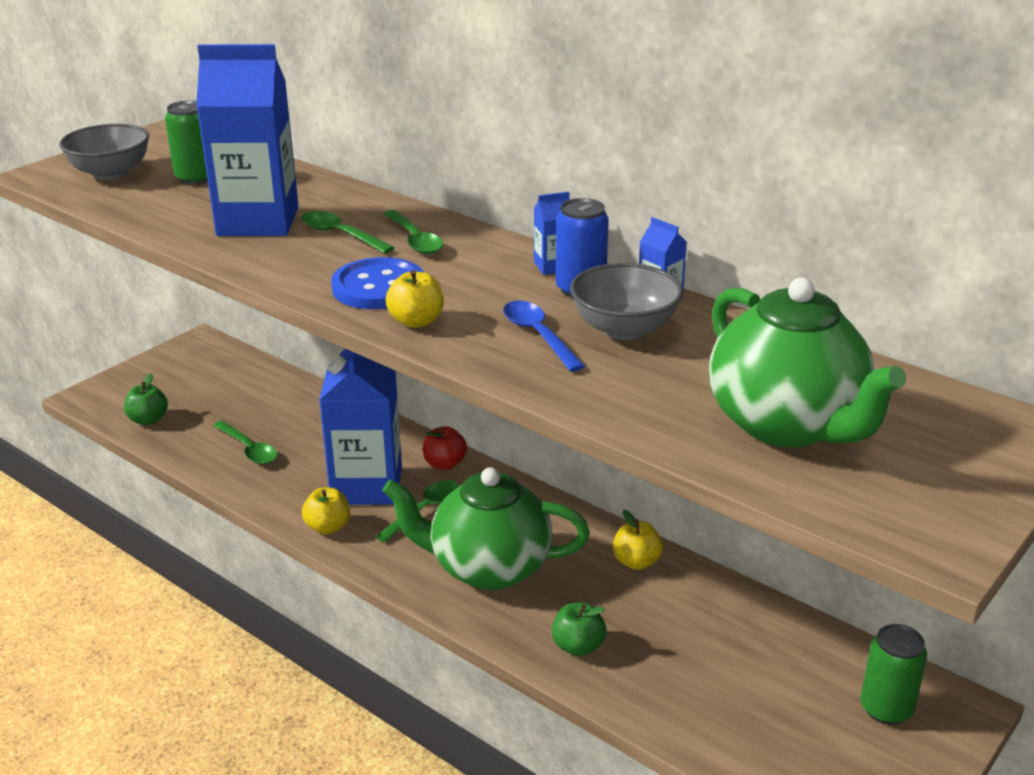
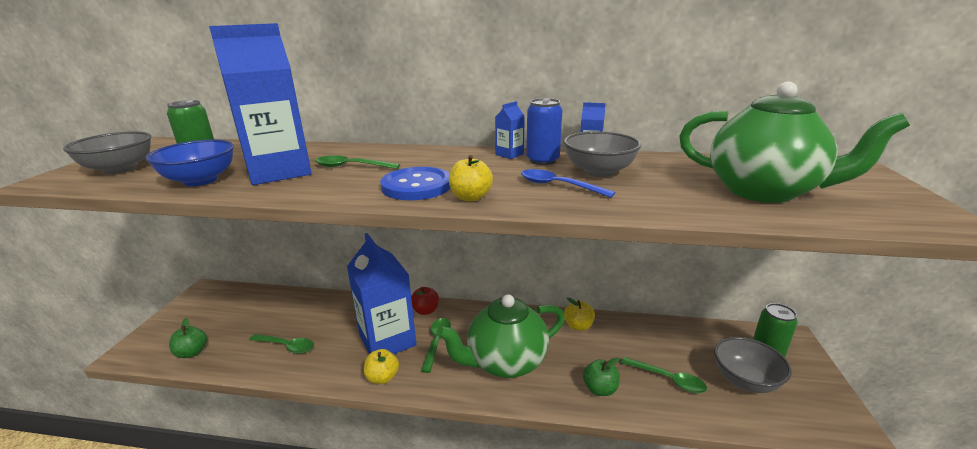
camera: 30 degrees left, 5 degrees down
green spoon [383,210,444,254] -> green spoon moved to [621,357,707,393]
none -> blue bowl [146,139,234,186]
none -> grey bowl [714,337,792,393]

